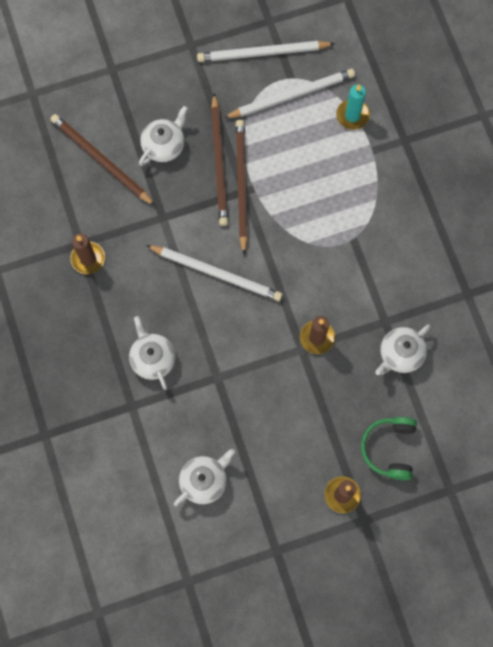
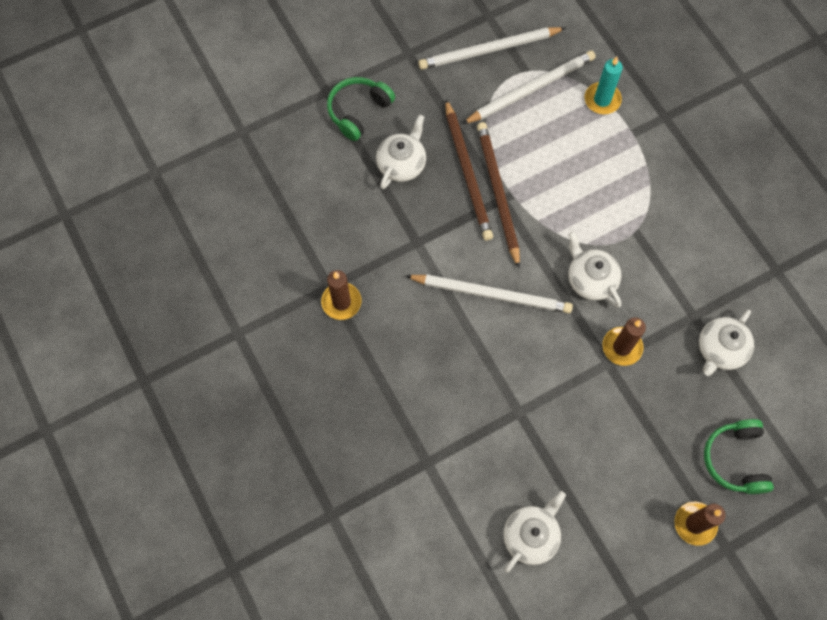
camera: 10 degrees left, 5 degrees down
brown pencil [50,114,155,206] -> none
white teapot [129,316,176,390] -> white teapot moved to [568,232,621,308]
none -> green headphones [327,77,395,141]

